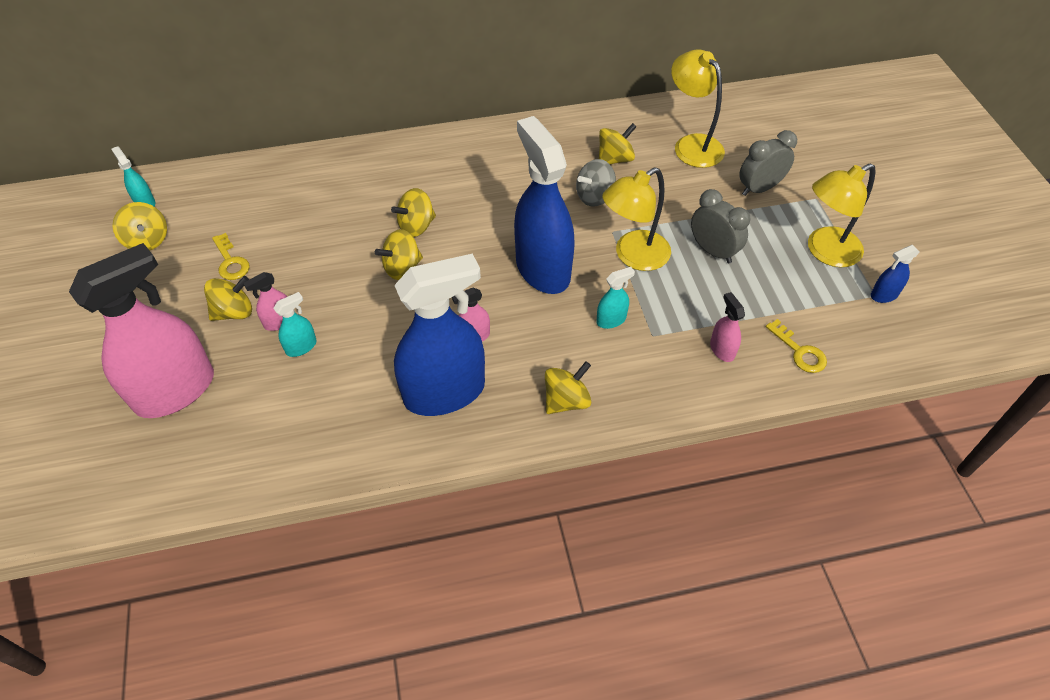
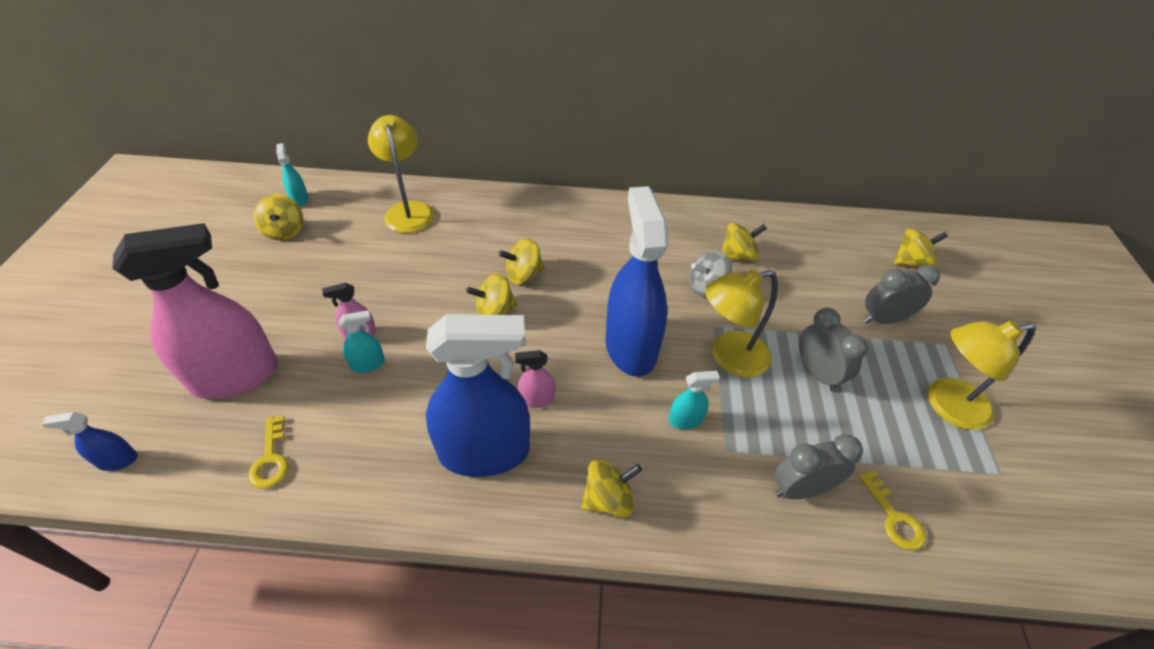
camera: 15 degrees right, 5 degrees down
yellow spinning top [204,276,252,321] -> yellow spinning top moved to [893,229,948,267]
yellow key [212,233,249,280] -> yellow key moved to [248,416,289,489]
yellow lamp [671,49,725,168] -> yellow lamp moved to [368,115,434,233]
pink spray bottle [710,292,745,362] -> grey clock [775,434,863,499]
blue spray bottle [871,245,920,303] -> blue spray bottle moved to [41,412,138,471]

